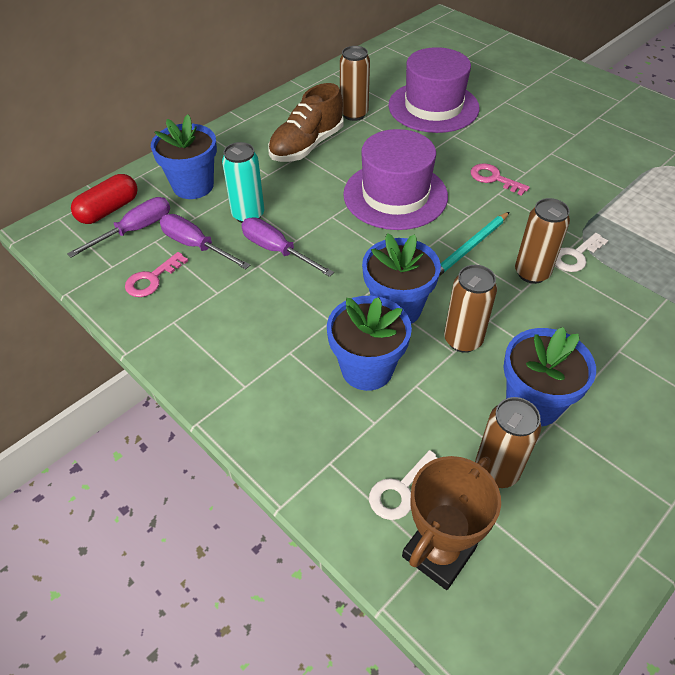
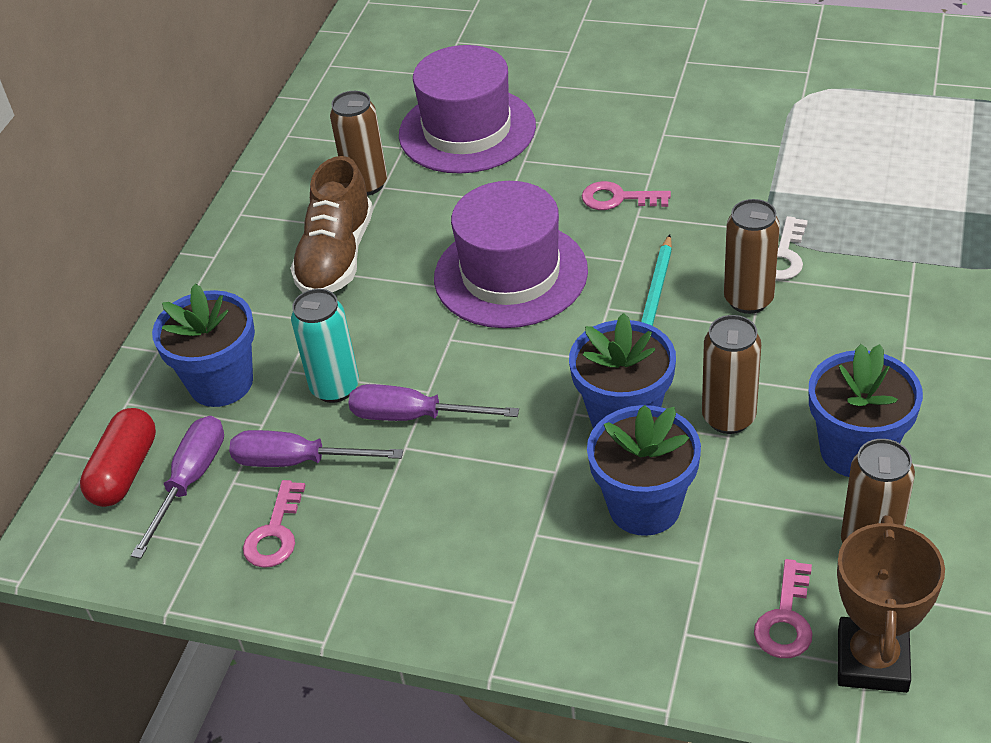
camera: 25 degrees left, 5 degrees down
white key [369,450,437,520] -> pink key [754,559,813,658]

